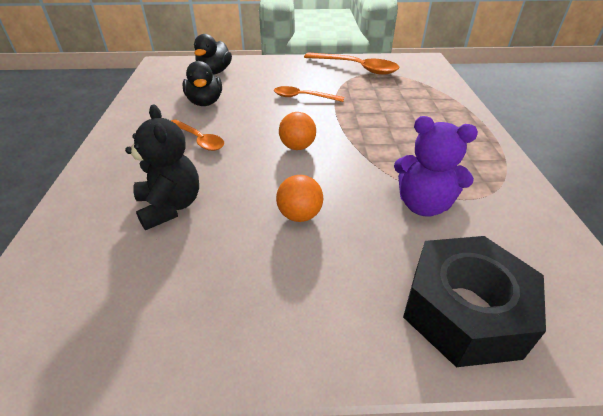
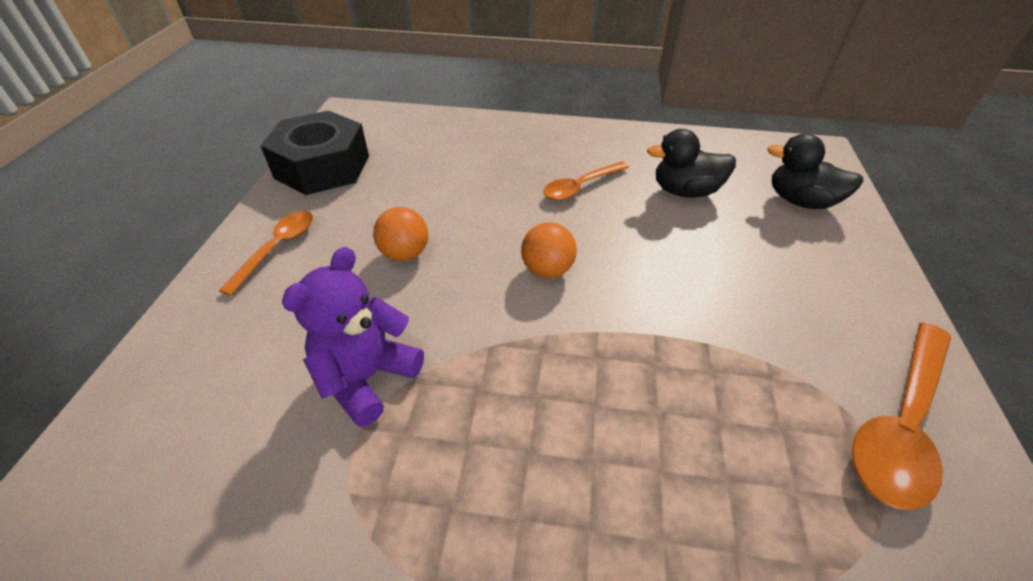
camera: 100 degrees right, 5 degrees up
black teddy bear [125,104,199,230] -> none
orange spoon [274,86,344,102] -> orange spoon moved to [219,211,313,296]
black nut [403,236,546,367] -> black nut moved to [261,110,369,195]

